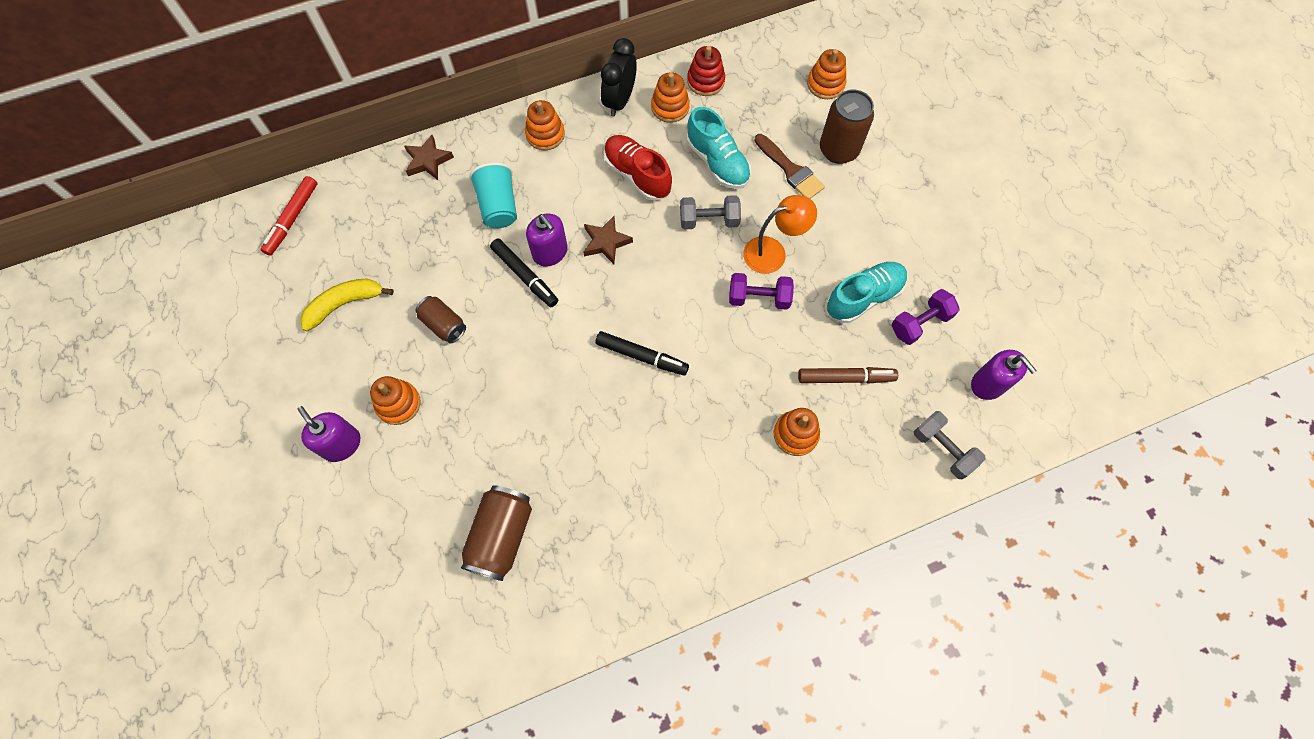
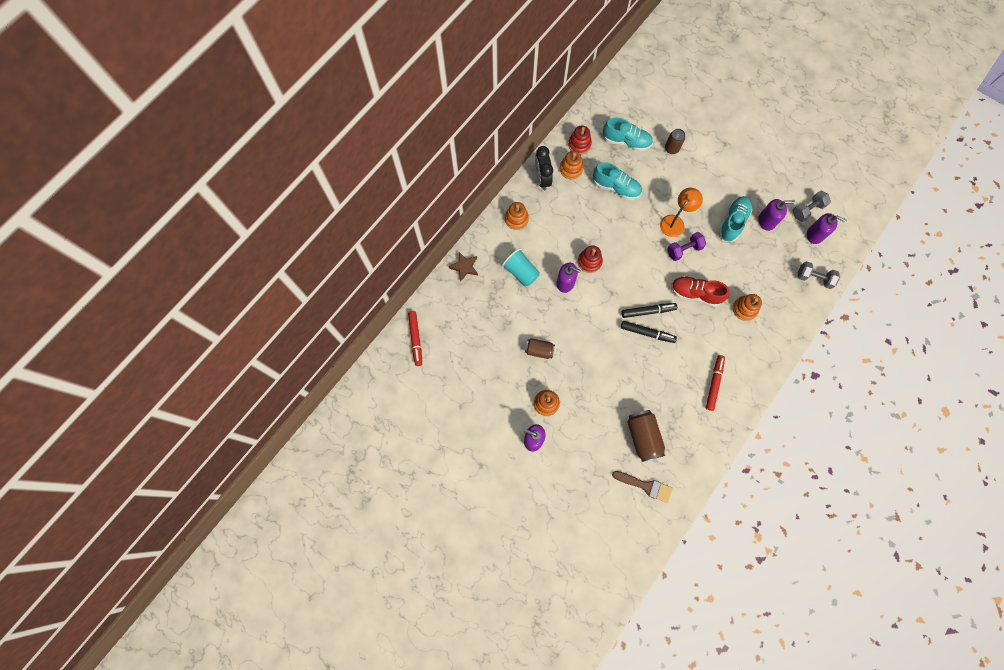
camera: 30 degrees left, 5 degrees up
yellow banana [300,278,394,331] -> none
black marker [490,239,558,307] -> black marker moved to [621,321,677,343]
brown star [583,216,633,264] -> red stacking toy [578,245,603,273]
red shoe [604,135,672,201] -> red shoe moved to [671,276,730,307]
grey dumbbell [680,195,741,229] -> grey dumbbell moved to [793,190,831,222]
brown brush [755,134,825,199] -> brown brush moved to [612,471,673,503]
brown marker [798,367,898,384] -> none
orange stacking toy [807,49,847,99] -> none
brown can [820,90,874,164] -> brown can [665,129,685,154], size x0.63
purple dumbbell [892,289,960,345] -> purple soap dispenser [758,199,795,231]
none -> turquoise shoe [603,118,653,151]
none -> red marker [706,355,725,411]

